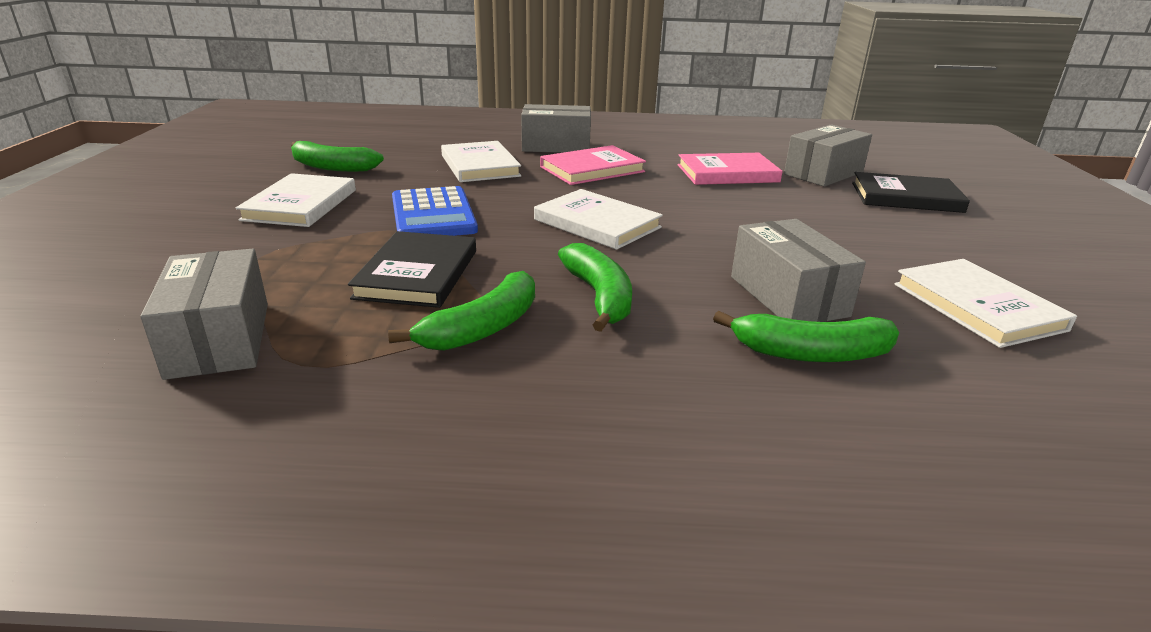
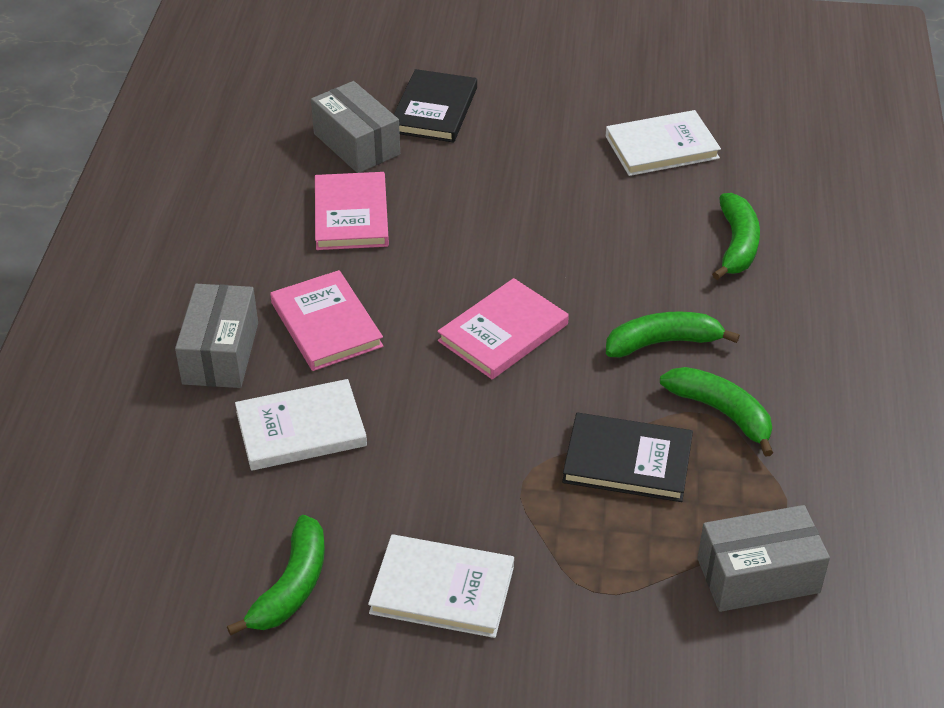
camera: 85 degrees left, 15 degrees up
blue calculator [392,186,478,236] -> none
white book [534,189,663,250] -> pink book [437,278,569,379]
grey box [731,219,866,322] -> none

